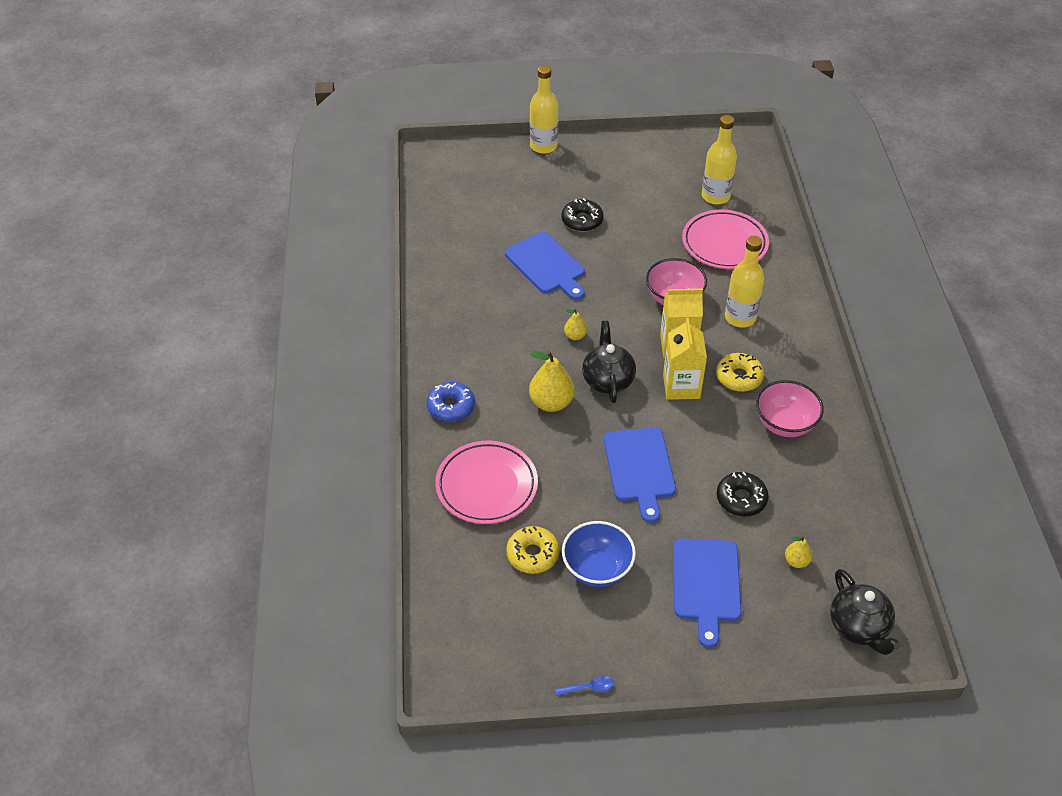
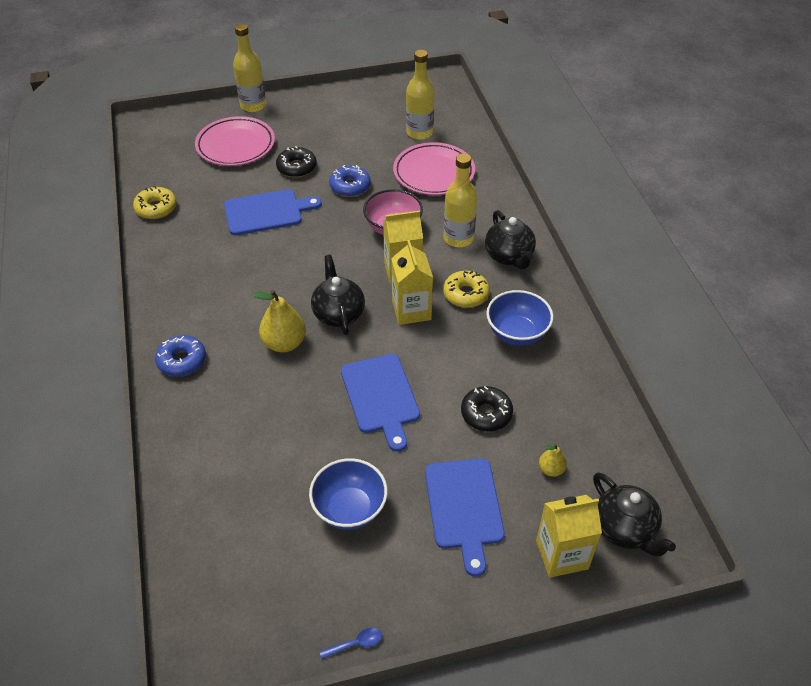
camera: 10 degrees left, 0 degrees up
pink plate [435,441,538,524] -> pink plate moved to [195,116,275,166]
blue cutting board [505,232,585,300] -> blue cutting board turned 60 degrees counterclockwise [224,189,322,235]
yellow donut [506,526,560,574] -> yellow donut moved to [133,186,177,219]
yellow pear [564,309,587,340] -> none
pink bowl [756,380,824,437] -> blue bowl [486,290,553,346]
none -> blue donut [329,165,371,197]
none -> black teapot [485,210,536,269]
none -> yellow carton [536,495,602,578]

